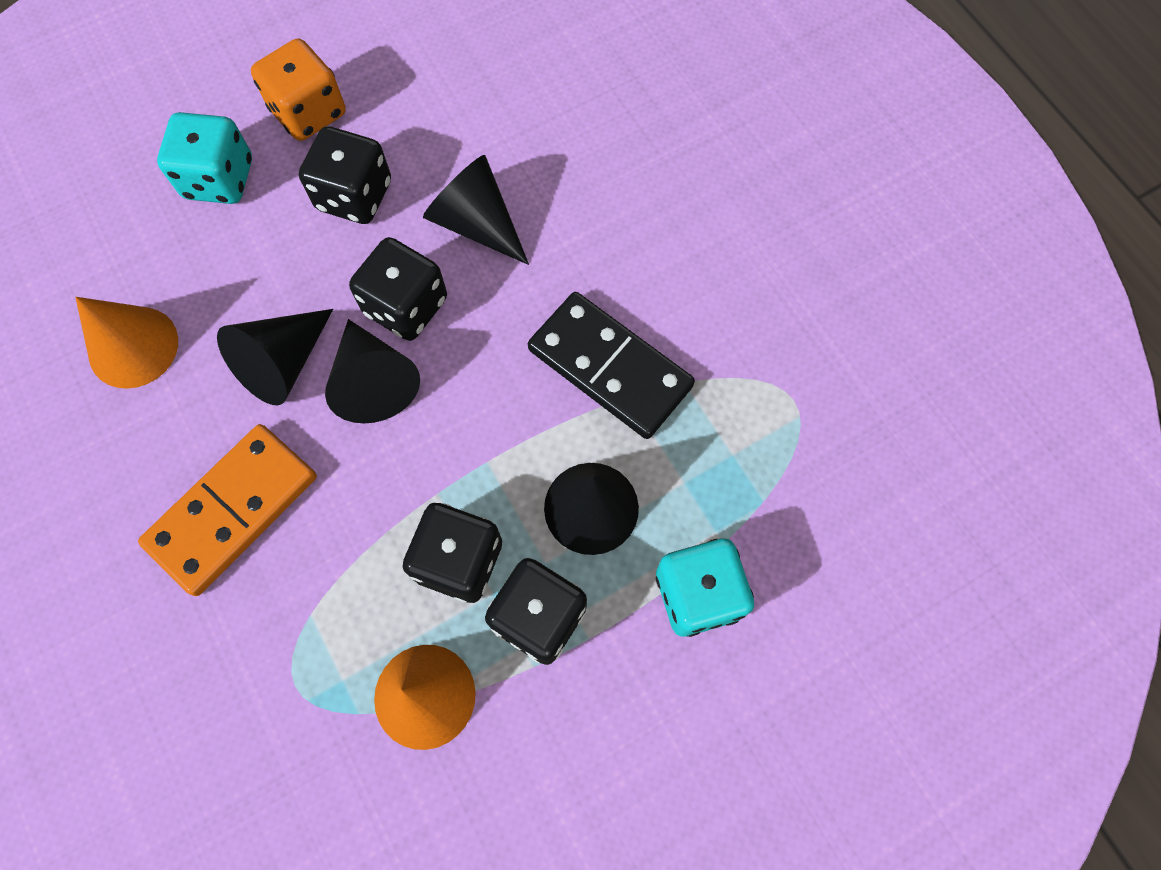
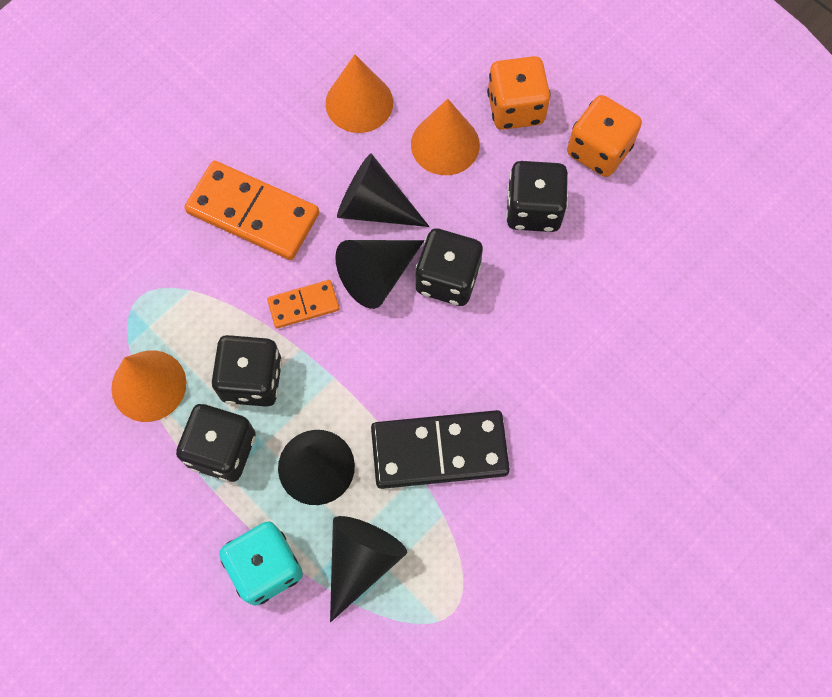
camera: 75 degrees right, 0 degrees up
turquoise dice [157,112,252,204] -> orange dice [487,56,551,130]
black cone [423,155,529,265] -> black cone moved to [330,516,407,622]
black domino [528,292,695,439] -> black domino turned 60 degrees clockwise [371,410,510,489]
none -> orange domino [267,280,339,328]
none -> orange cone [411,99,480,175]

